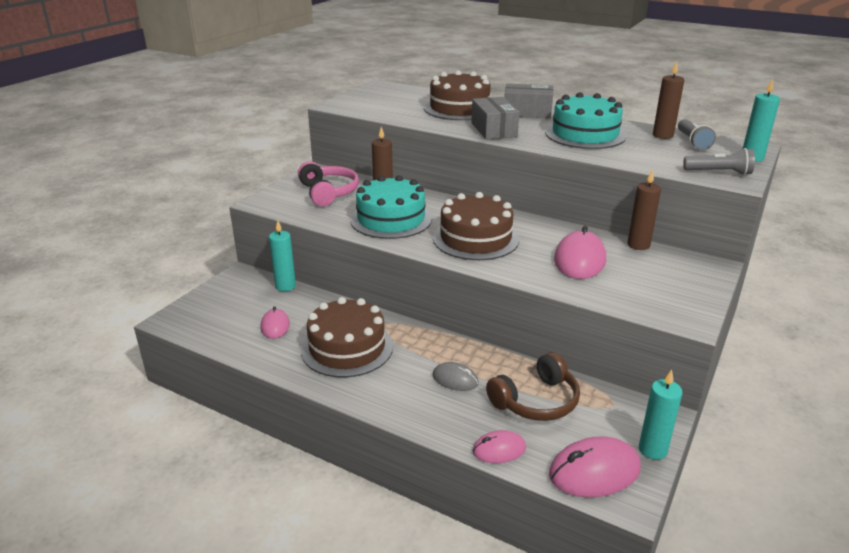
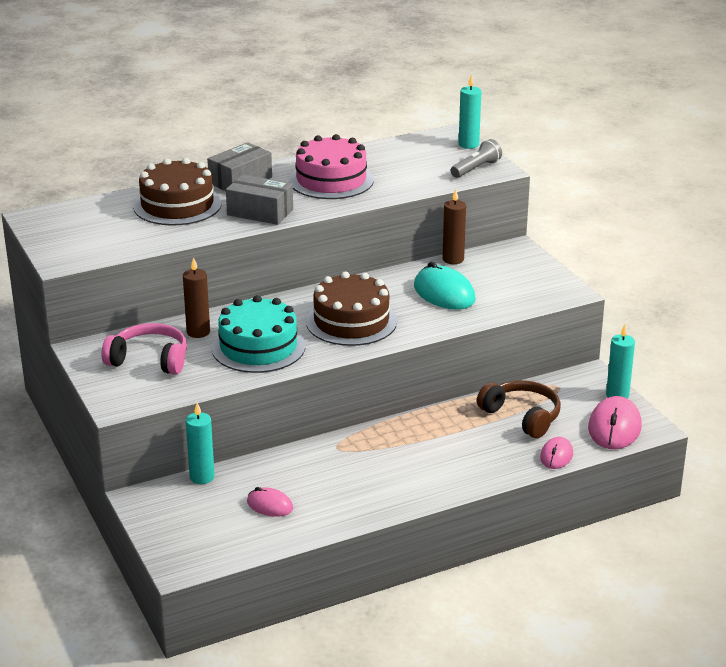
camera: 55 degrees left, 0 degrees up
brown cake [301,297,393,378] -> none
grey mouse [432,362,479,391] -> none
brown headphones [486,352,580,421] -> brown headphones turned 45 degrees counterclockwise [477,380,561,438]
turquoise cake [545,92,626,149] -> pink cake [289,134,374,199]
pink mouse [554,226,606,279] -> turquoise mouse [414,262,476,310]
brown candle [653,61,684,139] -> none
grey flashlight [678,119,716,150] -> none

